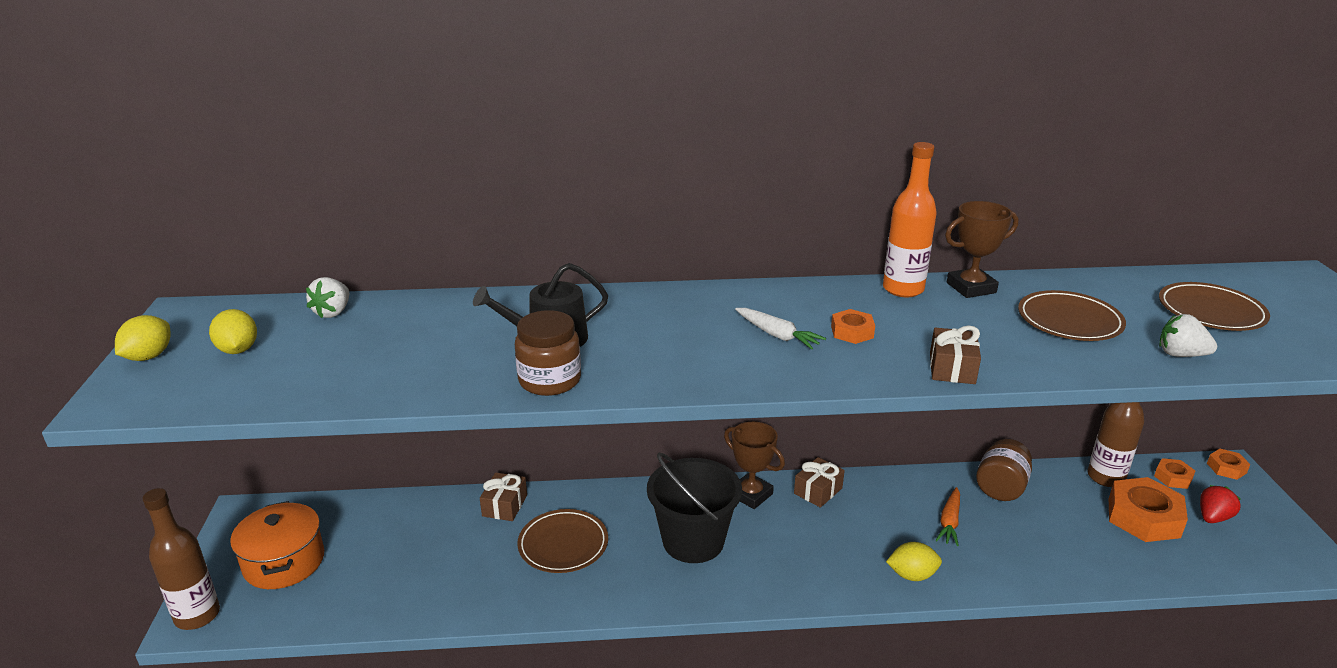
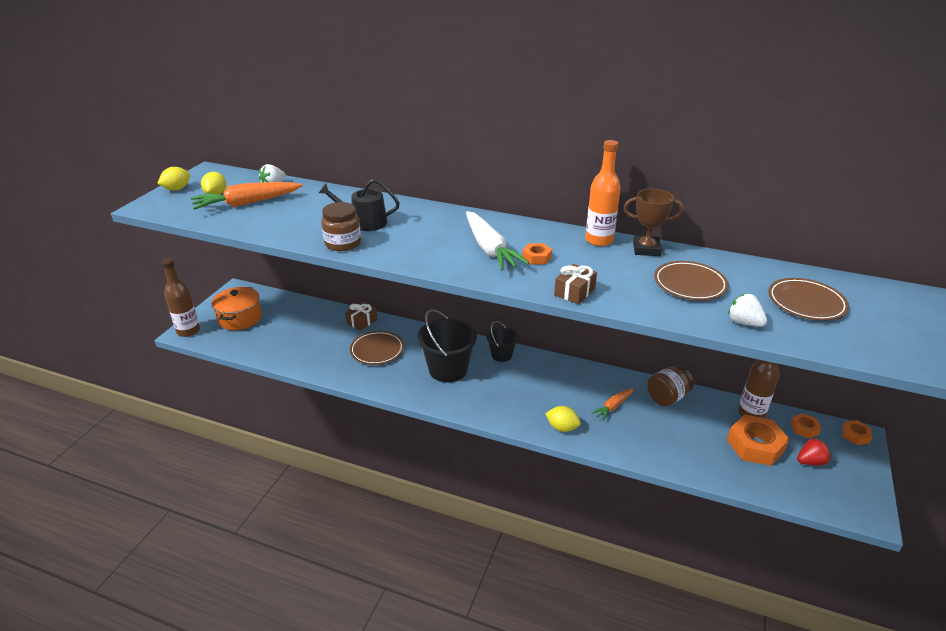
camera: 25 degrees right, 5 degrees up
brown trophy [724,422,785,509] -> black bucket [486,321,518,362]
white carrot [735,308,826,349] -> white carrot [466,211,529,270], size x1.82
brown gift [794,457,845,508] -> none
none -> orange carrot [191,182,303,210]

